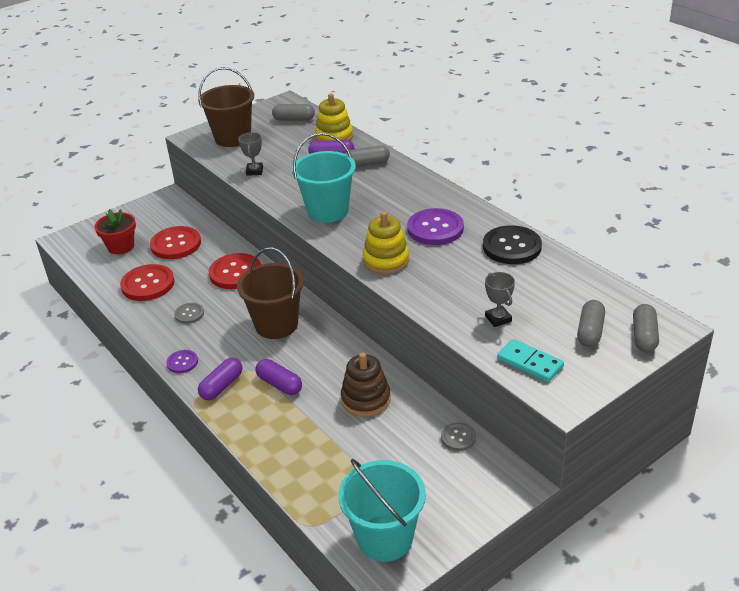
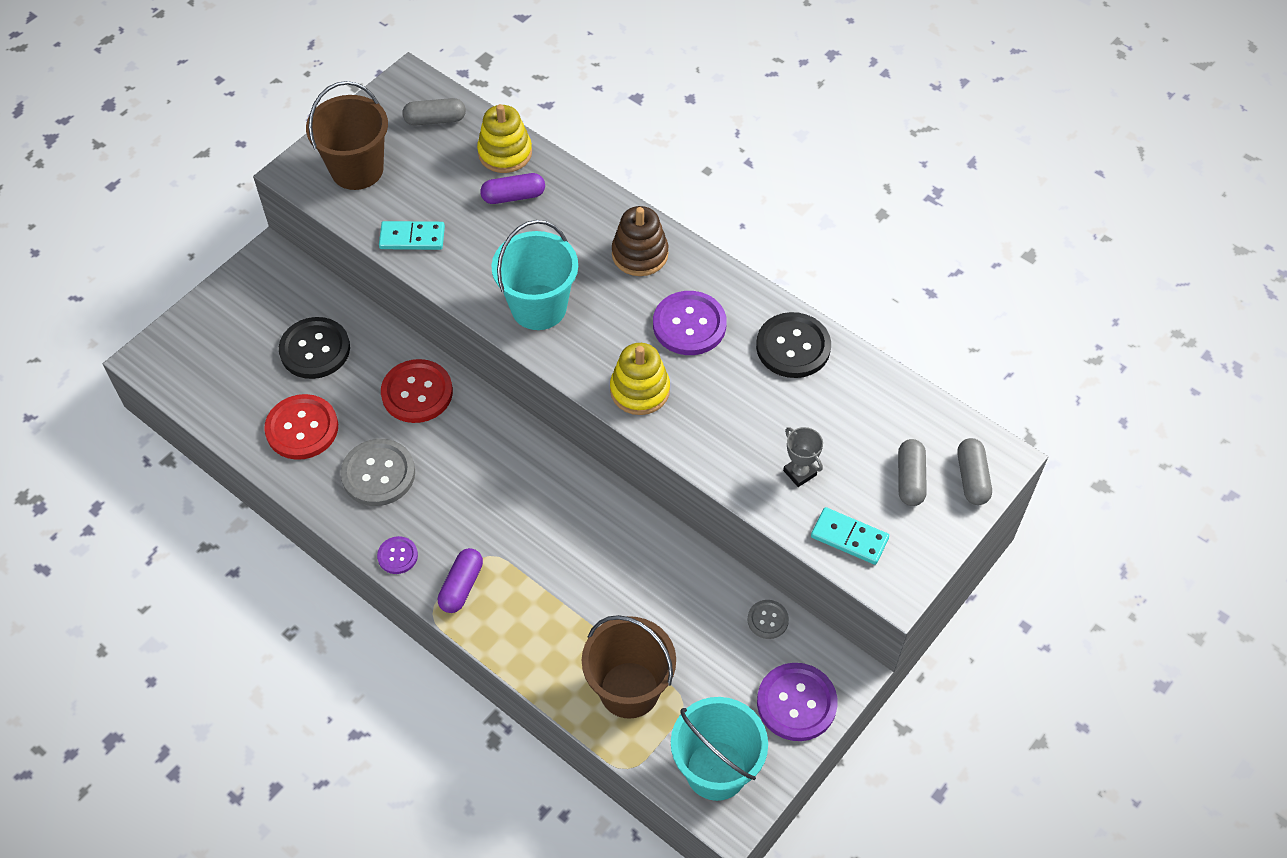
camera: 15 degrees left, 20 degrees up
red flower pot [95,209,136,254] -> none
red button [150,226,201,259] -> black button [279,317,350,379]
grey button [174,303,204,324] -> grey button [340,439,415,506], size x1.89
brown bucket [237,247,304,339] -> brown bucket moved to [582,615,676,719]
grey trophy [238,132,263,176] -> turquoise domino [379,221,445,250]
purple capsule [256,359,302,395] -> none
brown stacking toy [341,352,391,417] -> brown stacking toy moved to [612,206,668,276]
grey capsule [345,145,390,167] -> none
none -> purple button [757,663,838,741]

